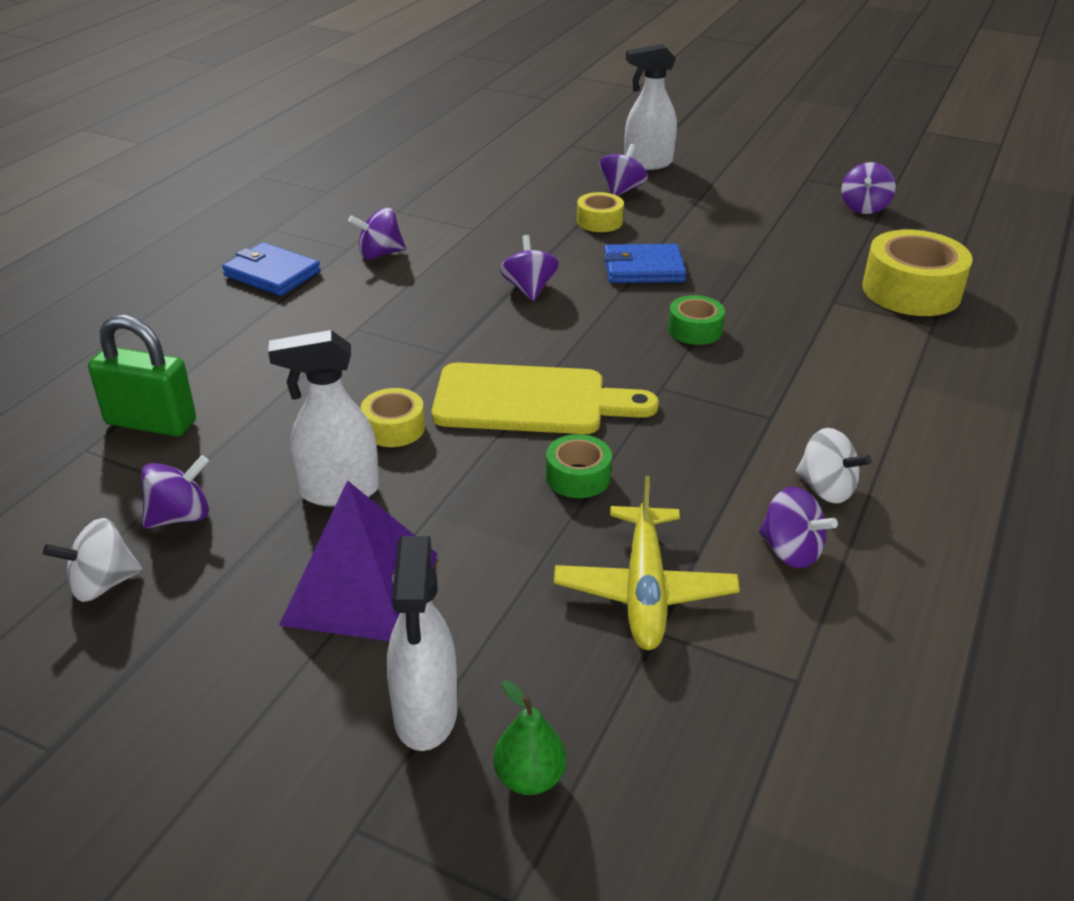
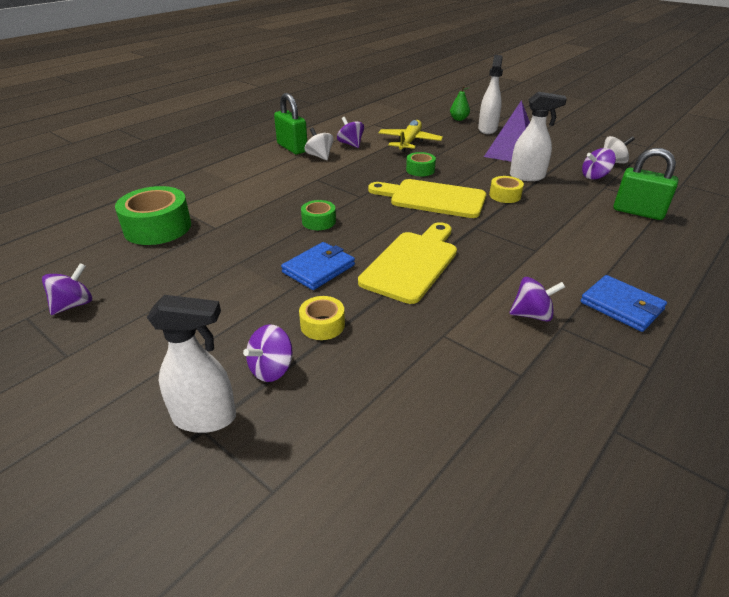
camera: 165 degrees left, 0 degrees up
purple spinning top [500,235,559,301] -> yellow cutting board [358,222,457,304]
blue wallet [604,244,686,283] -> blue wallet turned 60 degrees counterclockwise [281,242,355,290]
yellow tape [862,230,973,316] -> green tape [115,186,191,245]
none -> green padlock [274,93,307,154]

